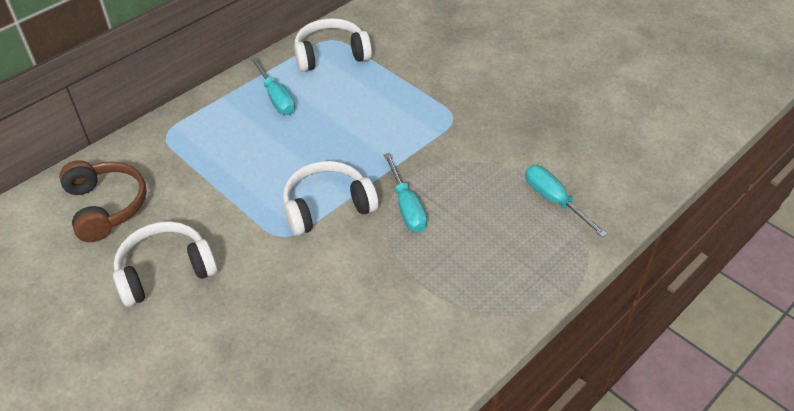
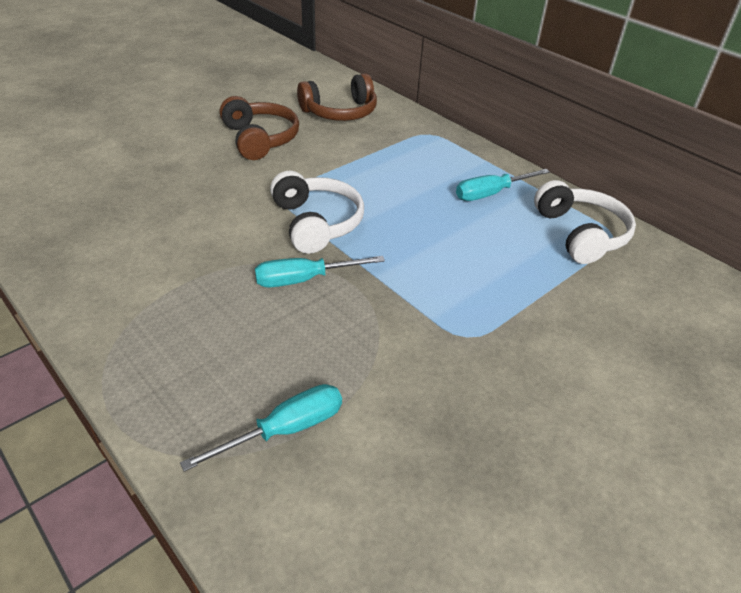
camera: 90 degrees right, 5 degrees down
white headphones [113,221,218,307] -> brown headphones [220,96,299,160]

